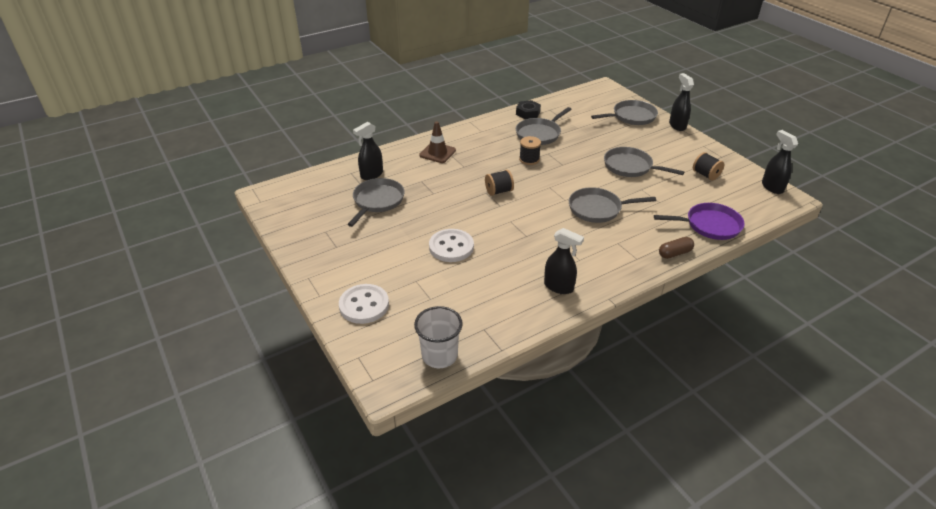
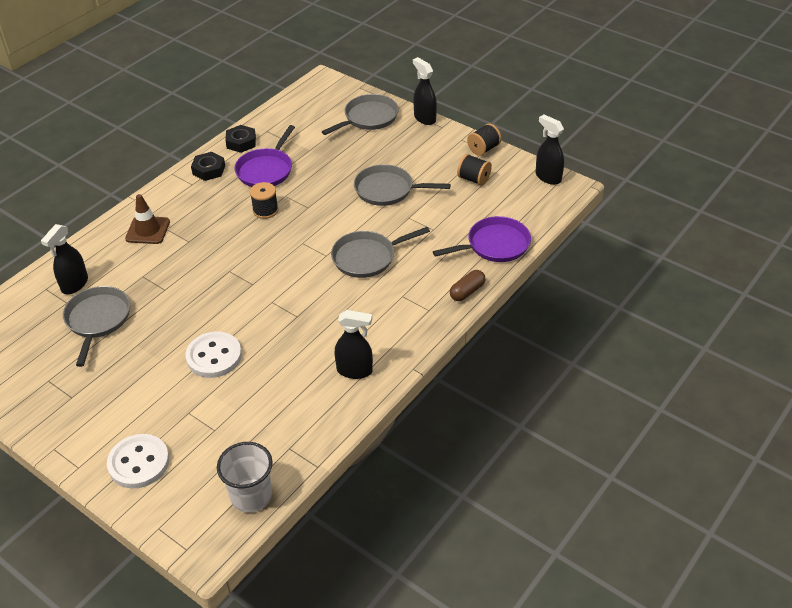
camera: 20 degrees left, 5 degrees up
black spool [485,170,514,196] -> black spool moved to [467,123,502,156]
grey pan [516,107,572,145] -> purple pan [234,125,295,187]
none -> black nut [191,152,225,181]

